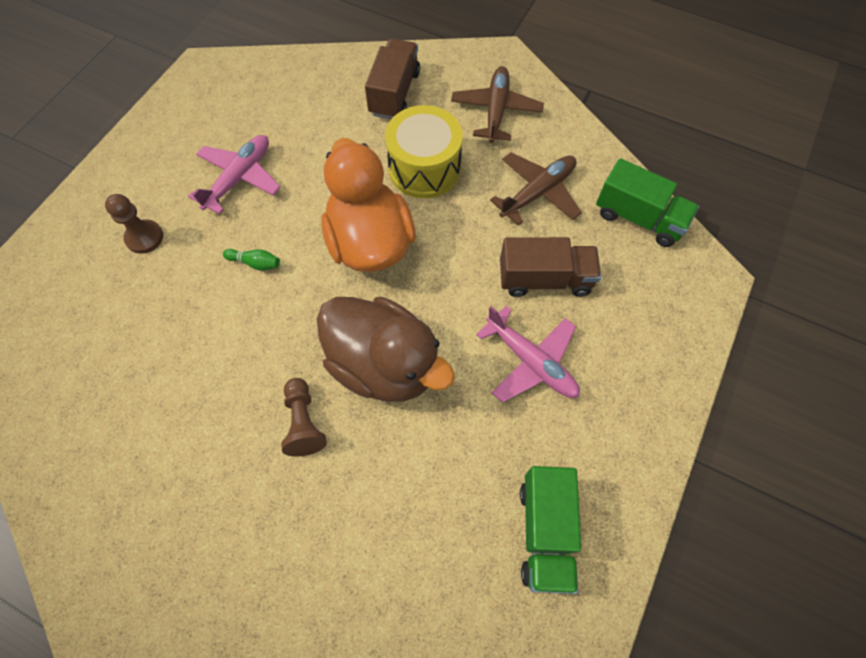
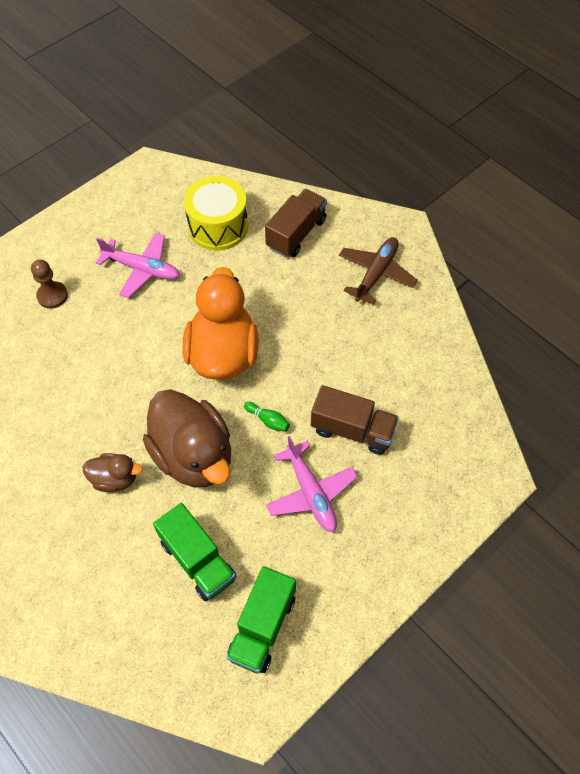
camera: 20 degrees right, 5 degrees down
pink plane [188,135,281,214] -> pink plane turned 60 degrees clockwise [96,233,180,298]
green bowling pin [223,249,280,270] -> green bowling pin moved to [244,402,290,432]
brown pawn [281,378,327,457] -> brown duck [82,453,143,492]
yellow drum [385,105,463,198] -> yellow drum moved to [184,176,248,251]
brown plane [490,152,582,226] -> none
green truck [596,158,699,247] -> green truck moved to [153,503,237,601]

